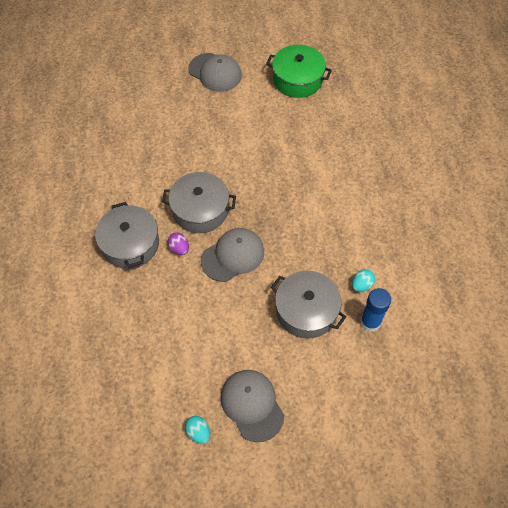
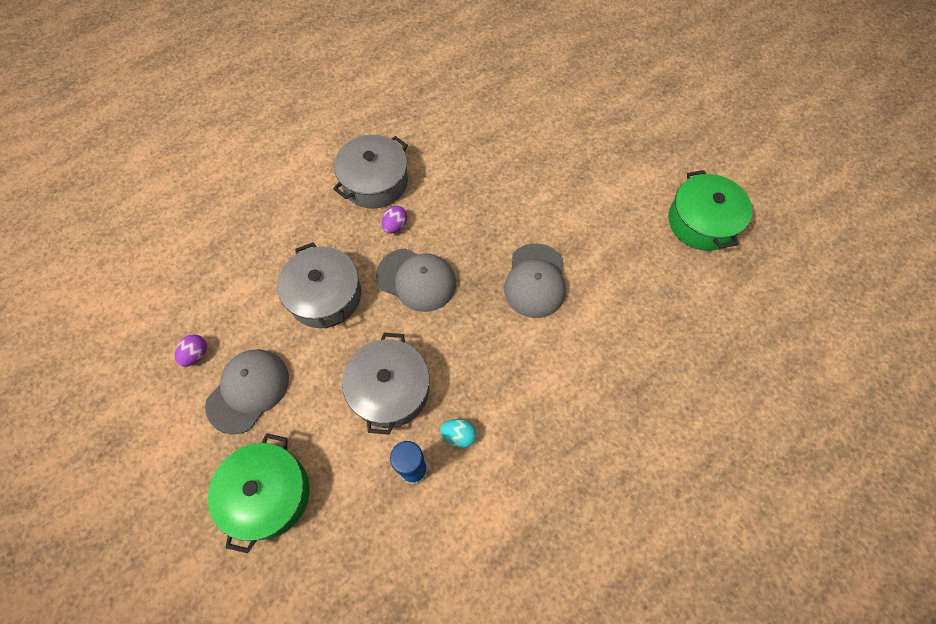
camera: 60 degrees right, 5 degrees up
grey pot [162,172,236,233] -> grey pot moved to [277,242,361,329]
turquoise egg [185,416,210,444] -> purple egg [175,334,207,367]
grey cap [189,53,242,92] -> grey cap moved to [504,243,566,318]
none -> green pot [208,433,310,553]

